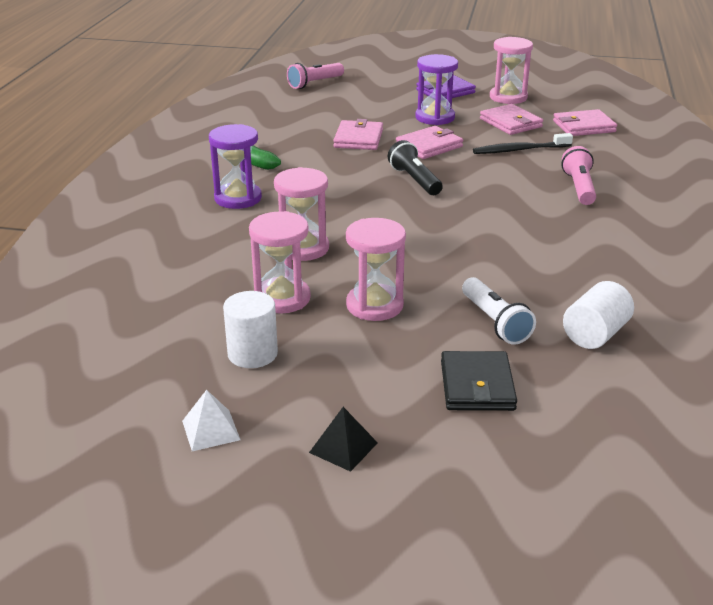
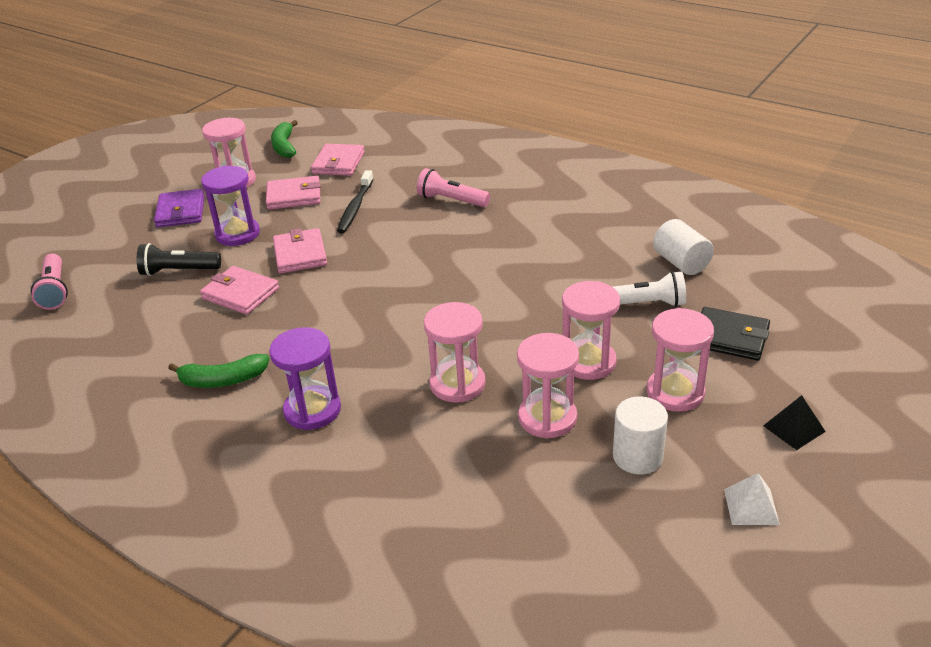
camera: 65 degrees left, 5 degrees up
black flashlight [388,140,443,195] -> black flashlight moved to [137,243,221,276]
none -> green banana [271,120,298,158]
none -> pink hourglass [647,308,714,412]

